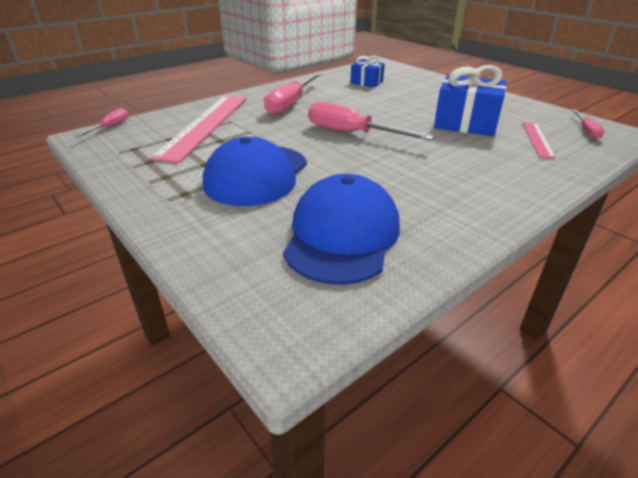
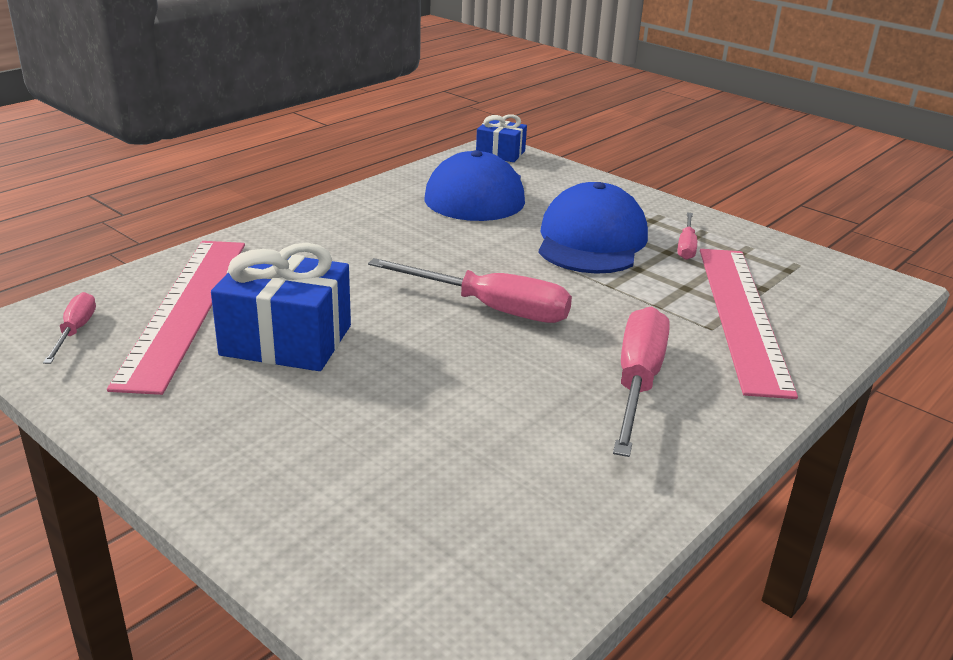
camera: 170 degrees right, 5 degrees down
pink screwdriver [74,108,128,138] -> pink screwdriver moved to [678,212,697,260]
blue gift [350,56,385,87] -> blue gift moved to [476,114,527,162]
pink ruler [523,122,556,158] -> pink ruler [107,241,245,395], size x2.08

